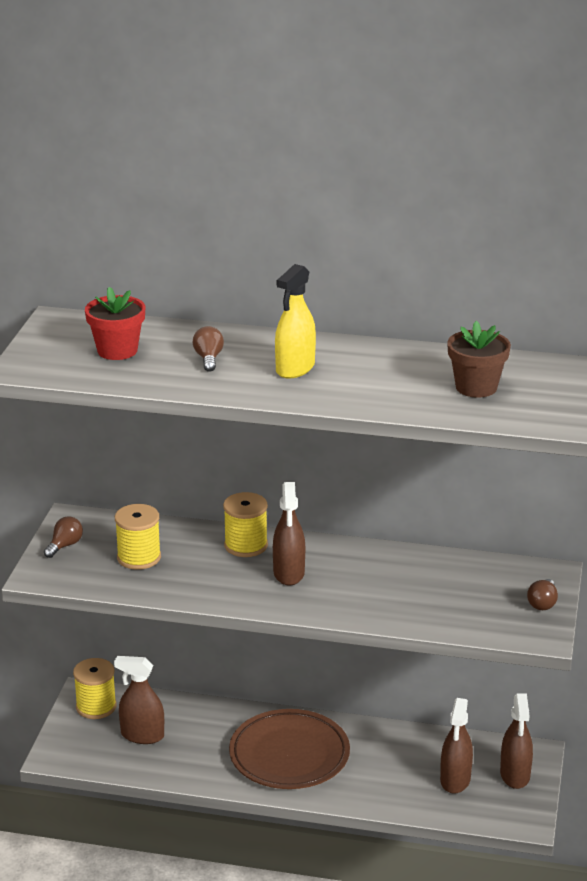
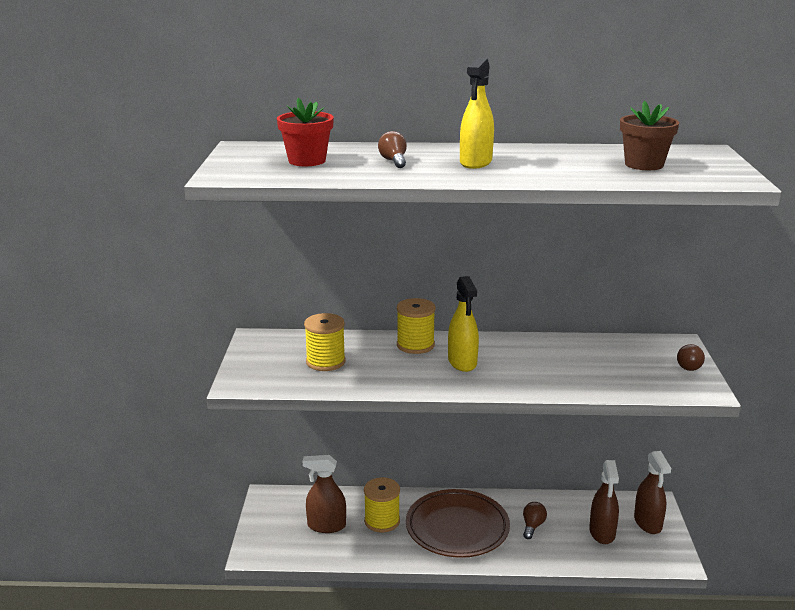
camera: 10 degrees left, 5 degrees down
brown light bulb [44,516,83,558] -> brown light bulb moved to [523,502,547,539]
yellow spool [73,658,117,719] -> yellow spool moved to [364,477,400,533]
brown spray bottle [273,482,305,586] -> yellow spray bottle [448,276,479,372]

